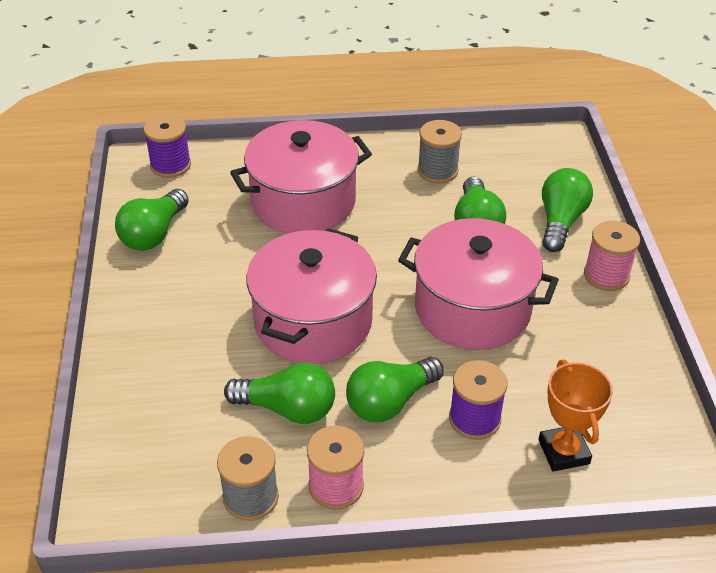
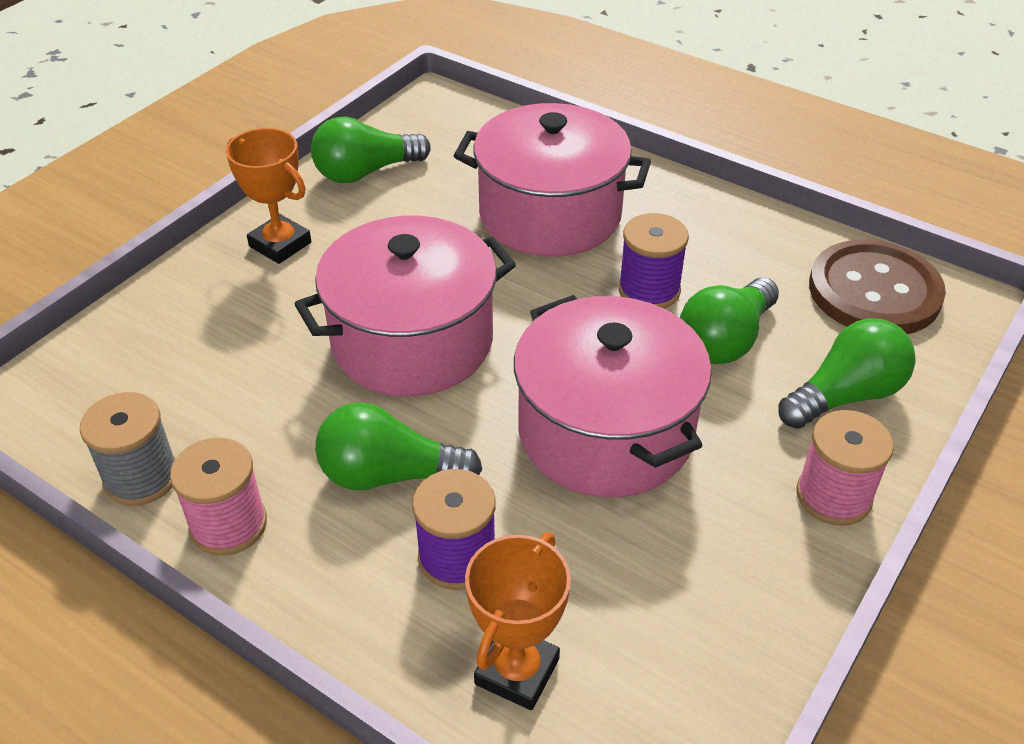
camera: 40 degrees right, 0 degrees up
purple spool [144,114,191,178] -> purple spool moved to [618,213,689,308]
green light bulb [224,362,335,424] -> none
grey spool [417,120,462,184] -> none
none -> orange trophy [226,128,311,264]
none -> brown button [809,240,946,334]

